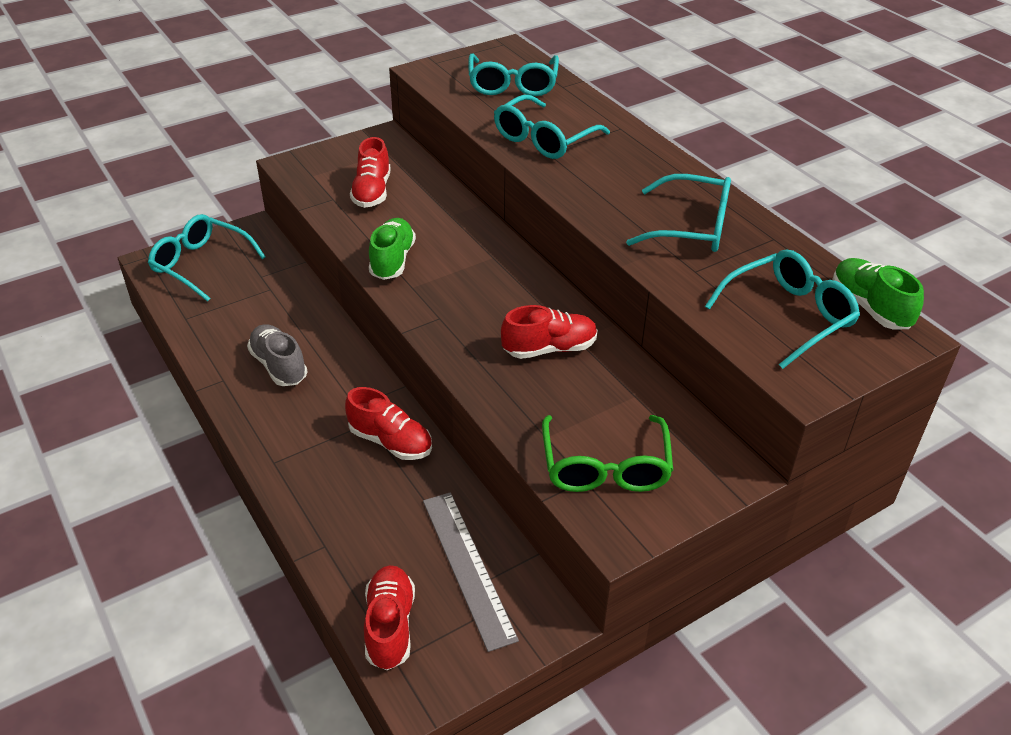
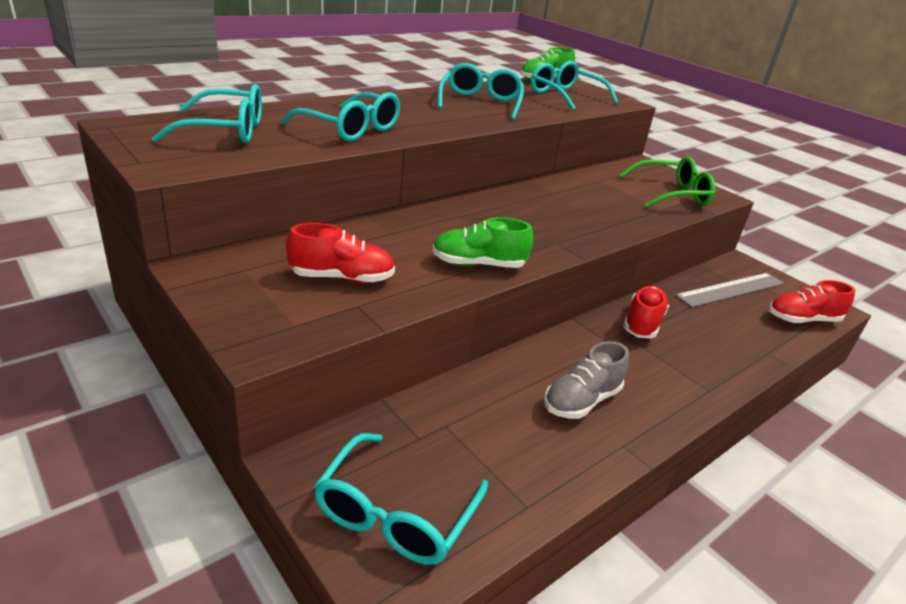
camera: 100 degrees left, 10 degrees down
red shoe [501,305,598,359] -> none

